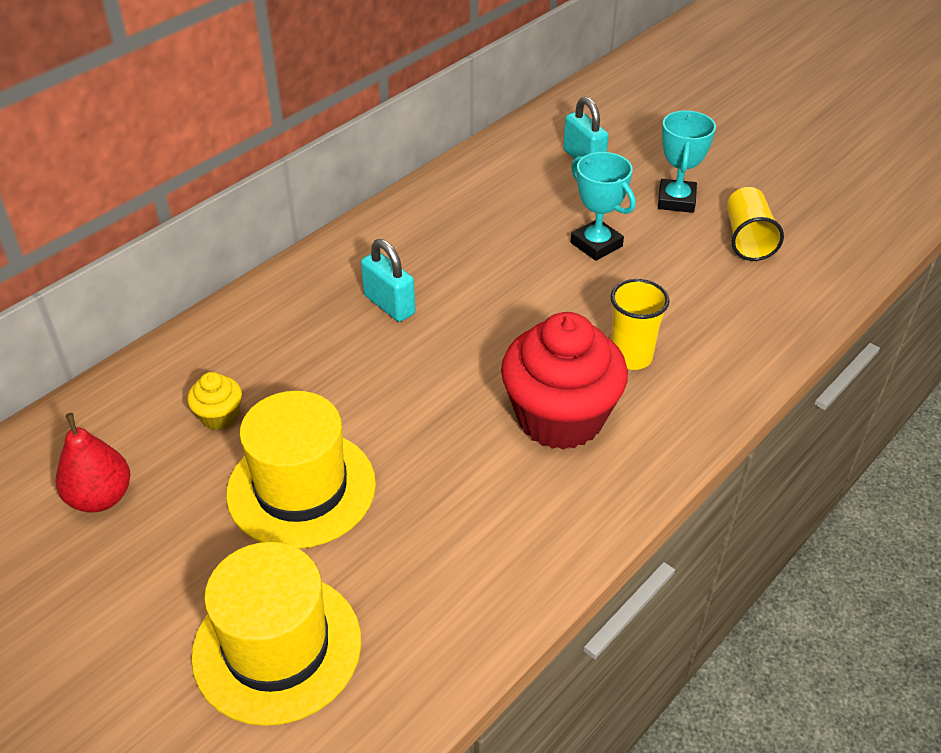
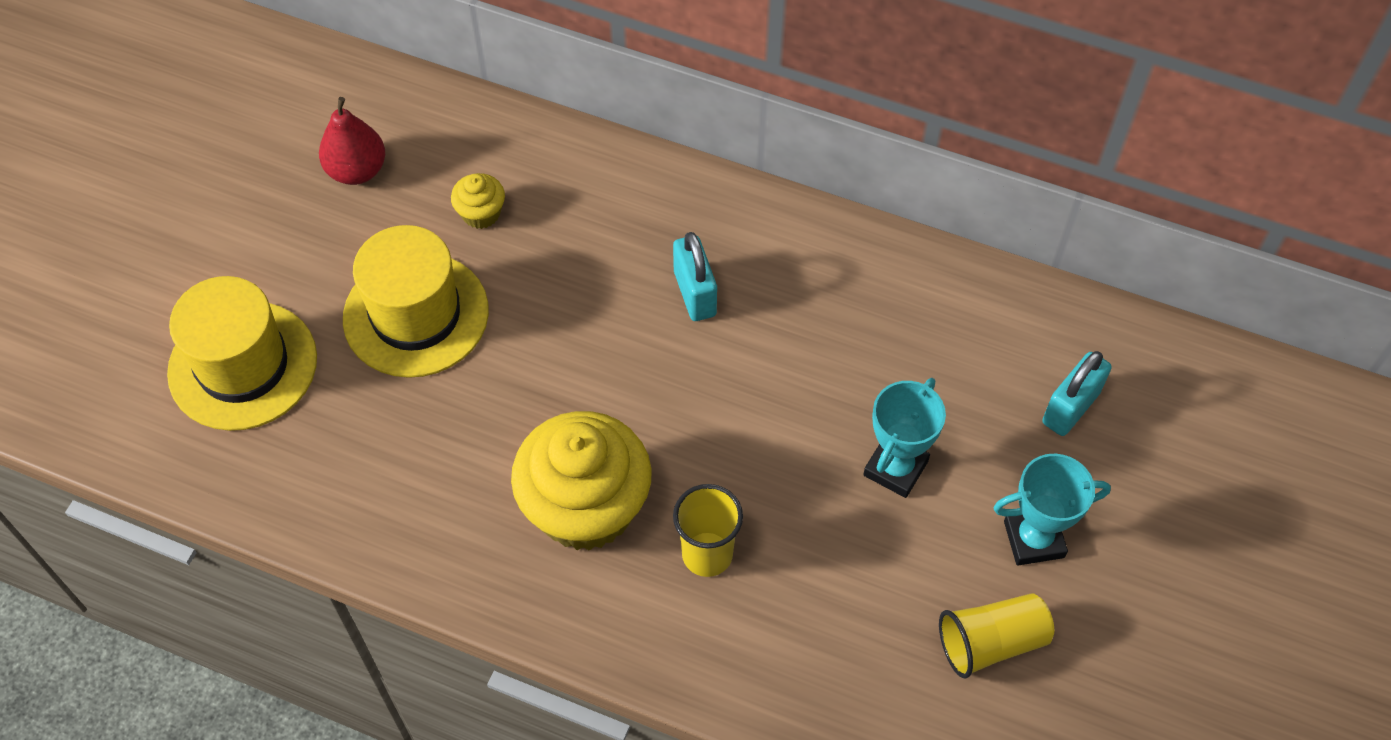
camera: 70 degrees right, 15 degrees up
turquoise padlock [361,239,415,322] -> turquoise padlock turned 45 degrees counterclockwise [673,232,717,321]
red cupcake [501,312,628,450] -> yellow cupcake [511,411,652,551]

